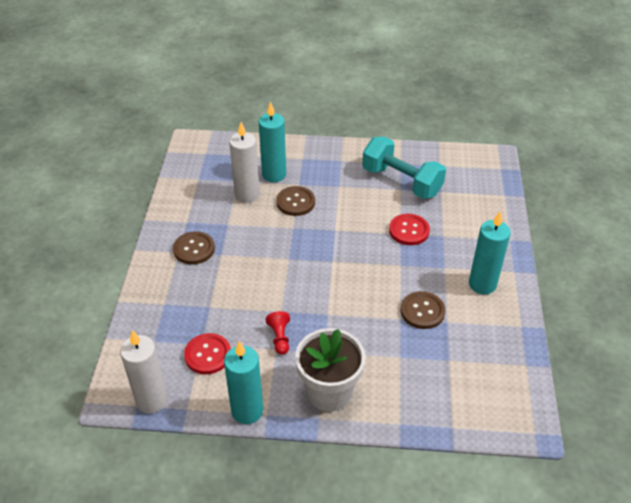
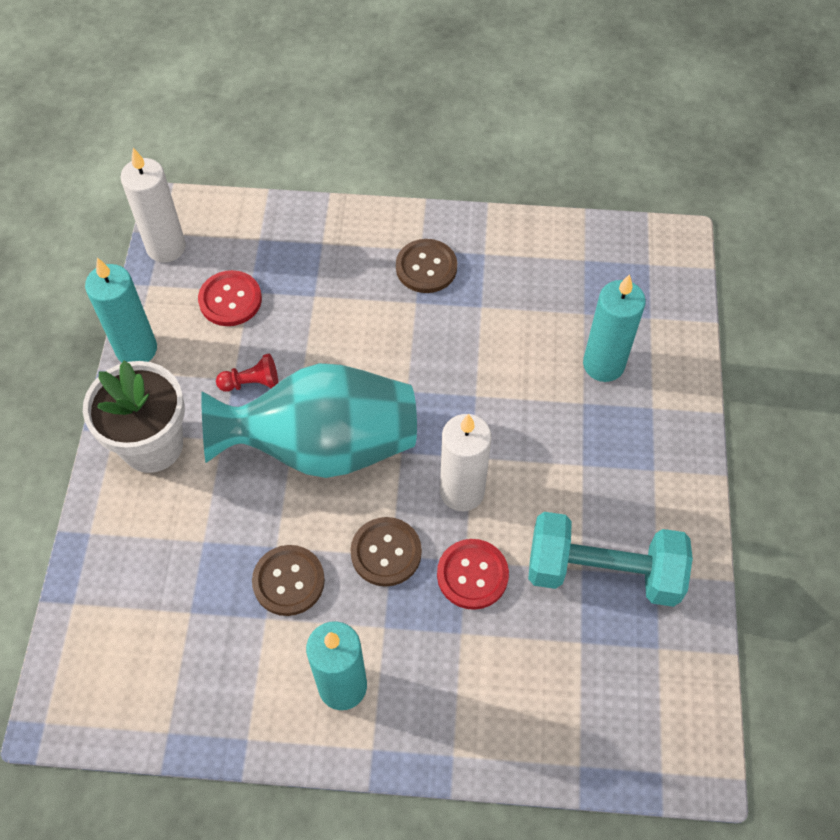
camera: 90 degrees right, 15 degrees up
white candle [229,122,260,203] -> white candle moved to [440,414,491,511]
brown button [276,186,315,216] -> brown button moved to [350,517,422,587]
turquoise dumbbell [362,137,446,199] -> turquoise dumbbell turned 60 degrees clockwise [528,512,693,607]
none -> turquoise vase [201,363,417,478]

